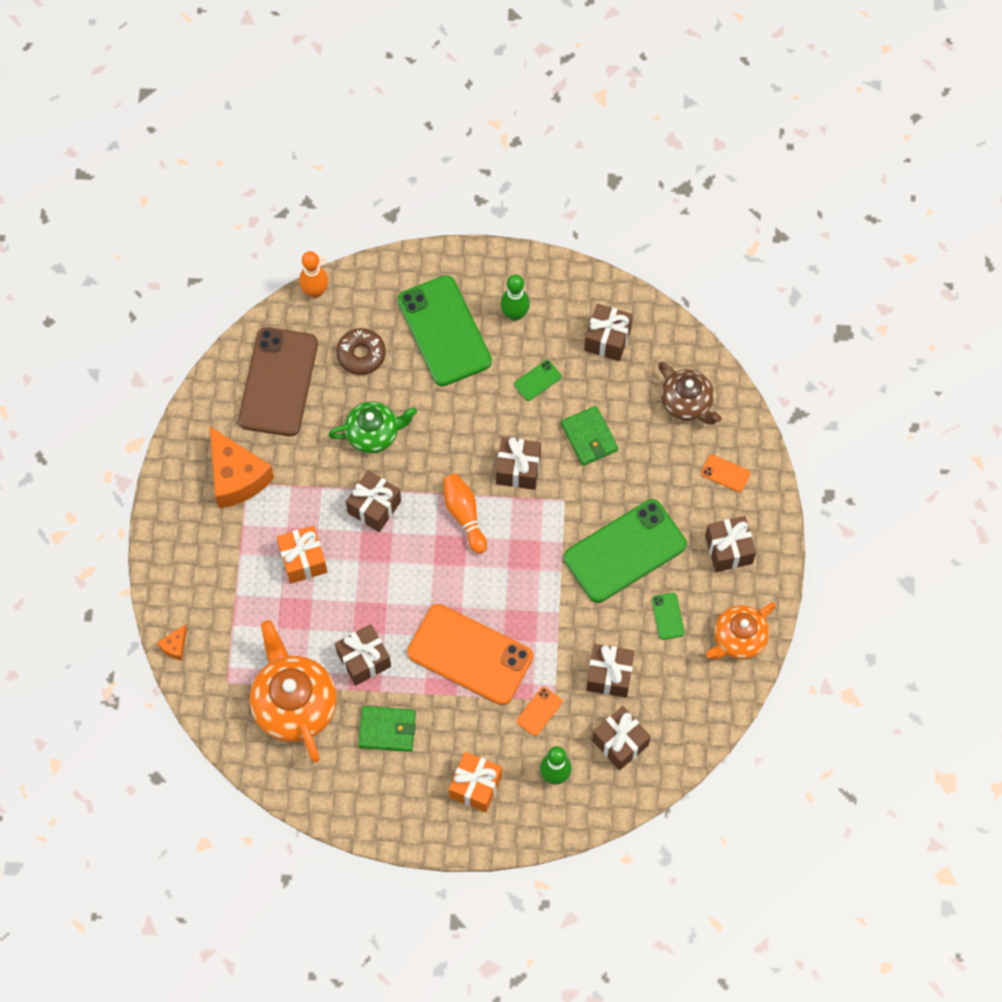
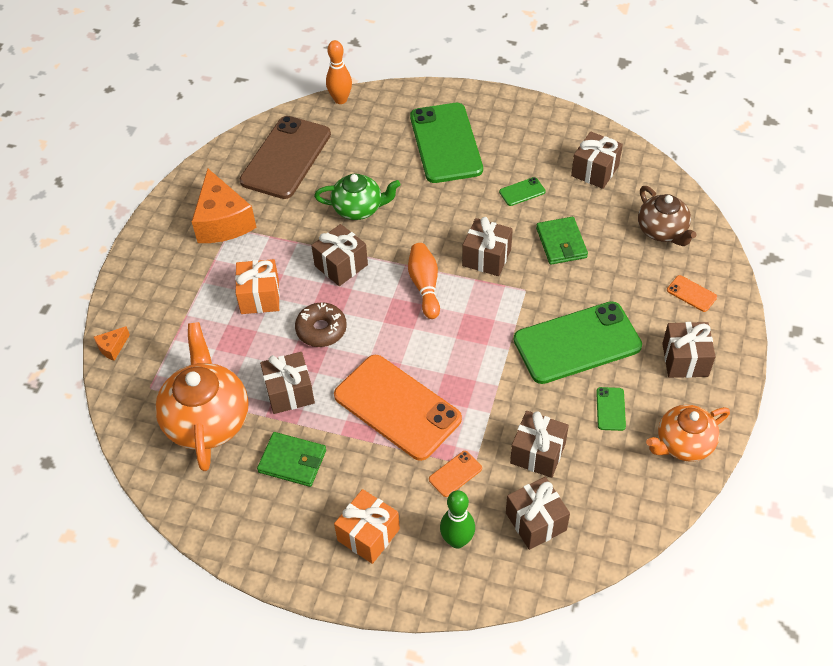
camera: 15 degrees right, 15 degrees down
brown donut [336,328,386,375] -> brown donut moved to [295,302,347,347]
green bowling pin [501,274,530,321] -> none

